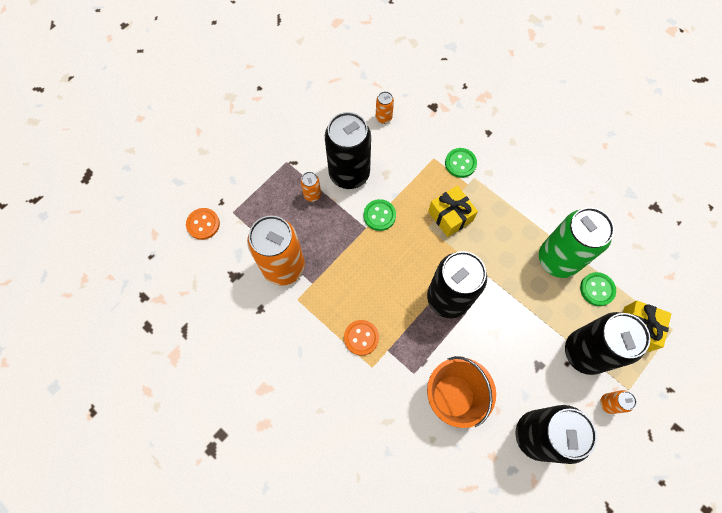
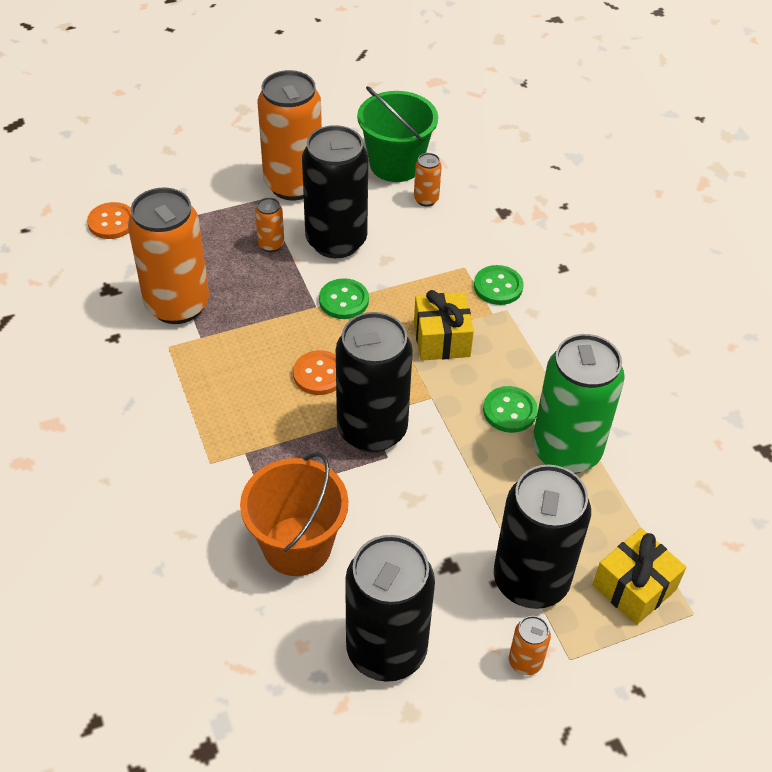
camera: 25 degrees right, 20 degrees down
orange button [344,320,379,356] -> orange button moved to [293,350,336,395]
green button [580,272,616,306] -> green button moved to [483,386,537,433]
none -> orange can [258,70,322,201]
none -> green bucket [357,86,438,182]

